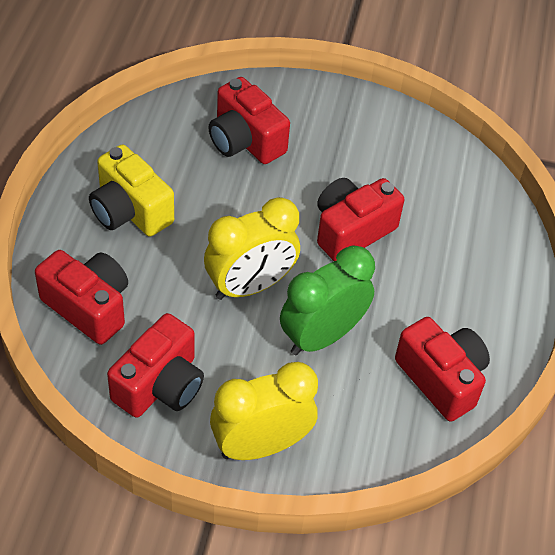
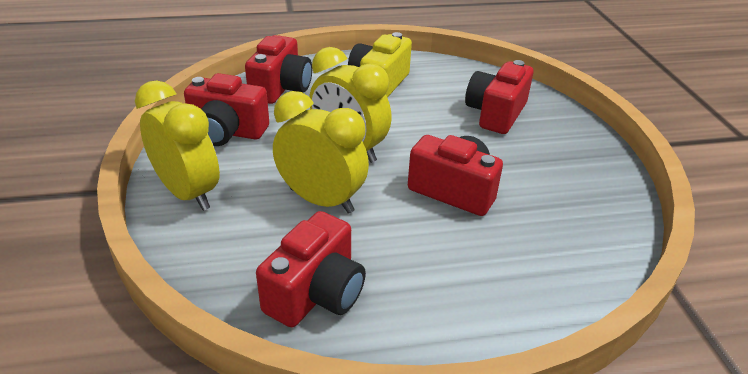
camera: 70 degrees right, 15 degrees down
green clock [280,245,375,355] -> yellow clock [273,91,369,214]

